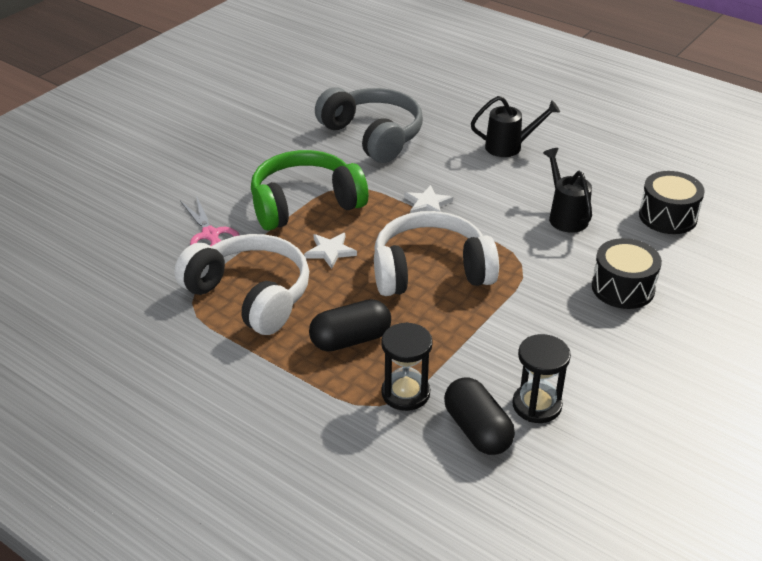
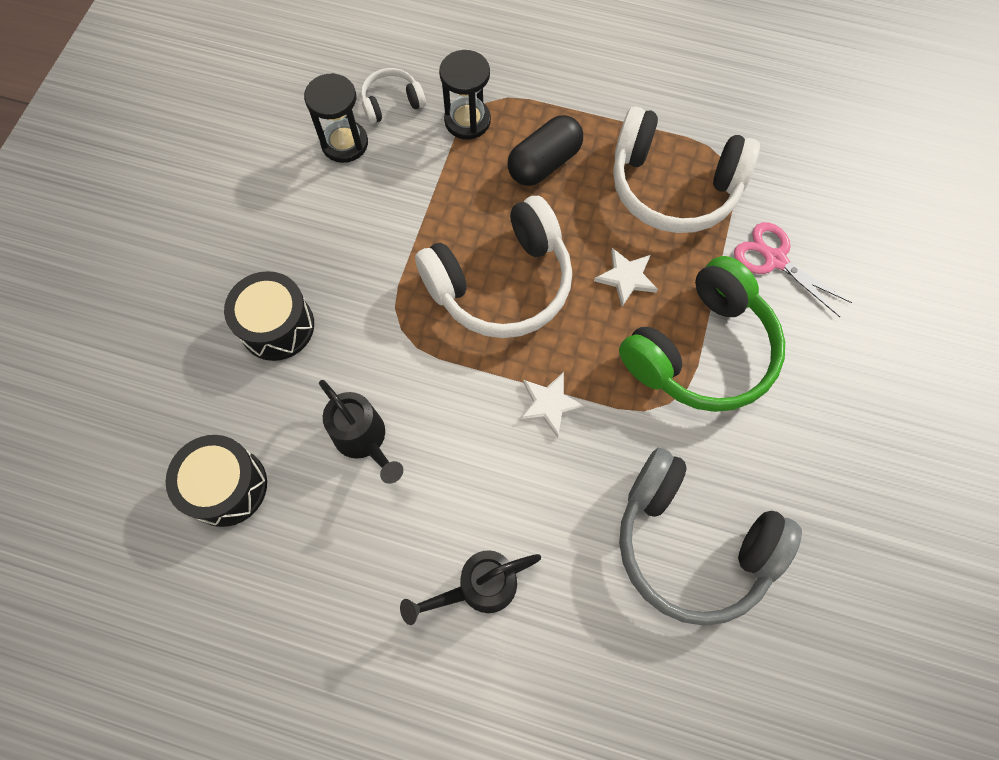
camera: 160 degrees right, 30 degrees up
black capsule [444,377,515,455] -> white headphones [361,68,426,124]

